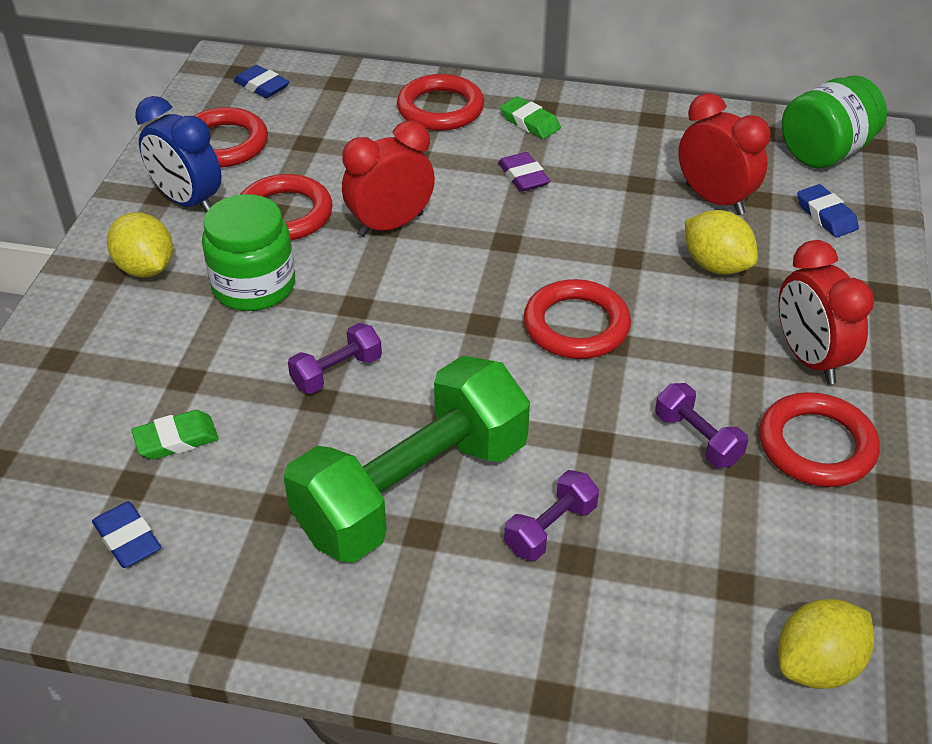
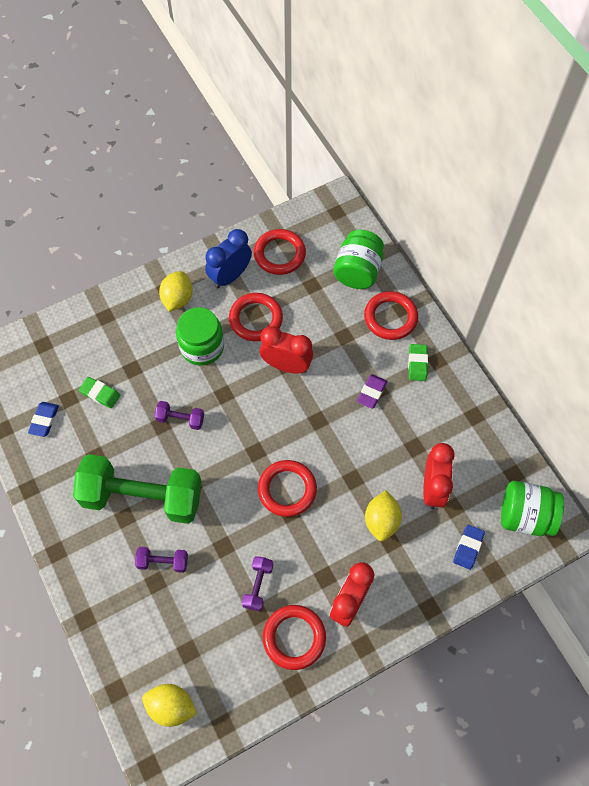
camera: 50 degrees right, 20 degrees up
blue clock [135,96,222,213] -> blue clock turned 45 degrees clockwise [205,229,252,288]
blue eraser [234,65,289,98] -> none
none -> green jar [333,230,384,289]

